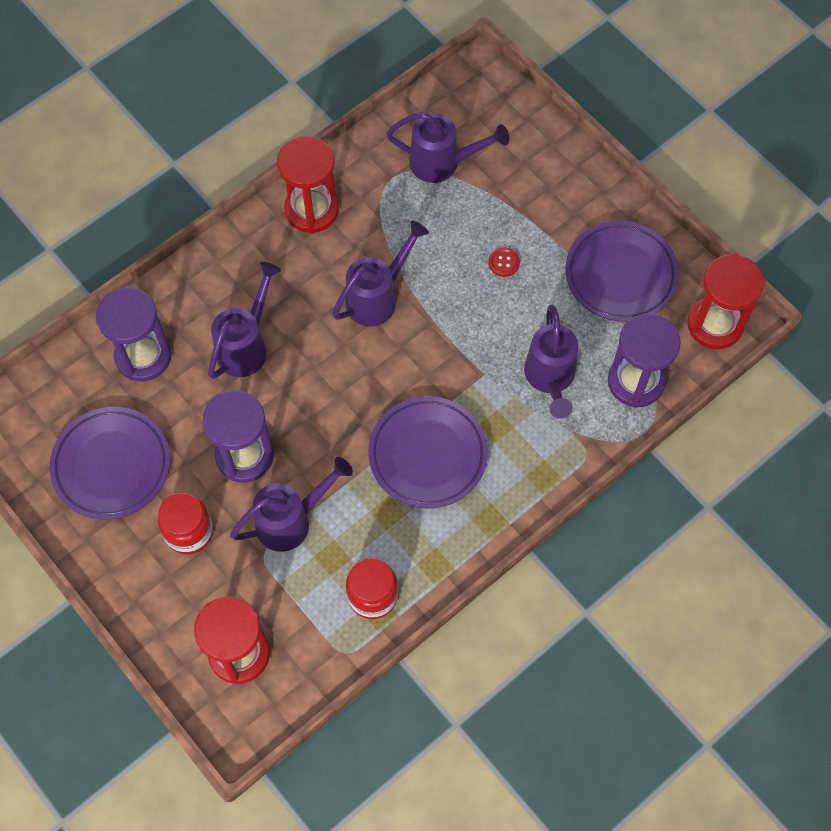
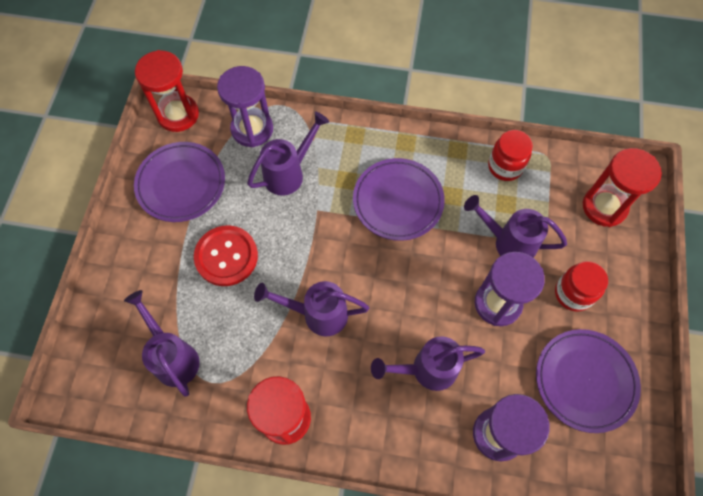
camera: 130 degrees left, 0 degrees up
red button [488,247,520,277] -> red button [194,225,258,286], size x2.38

